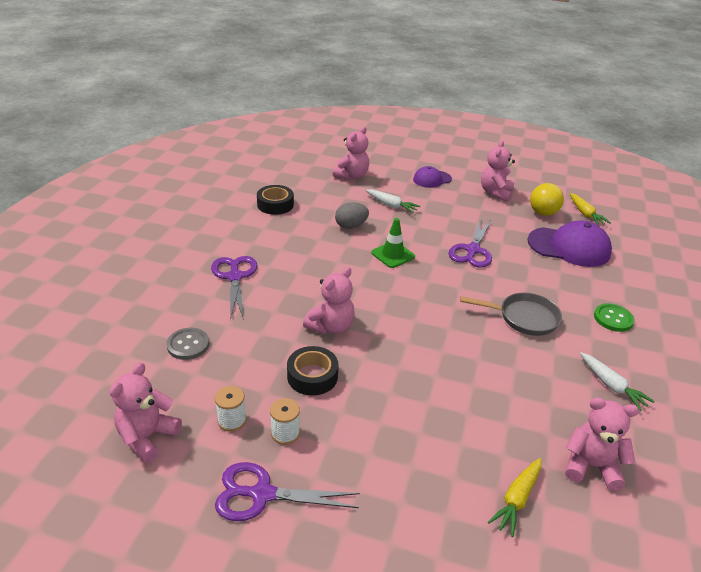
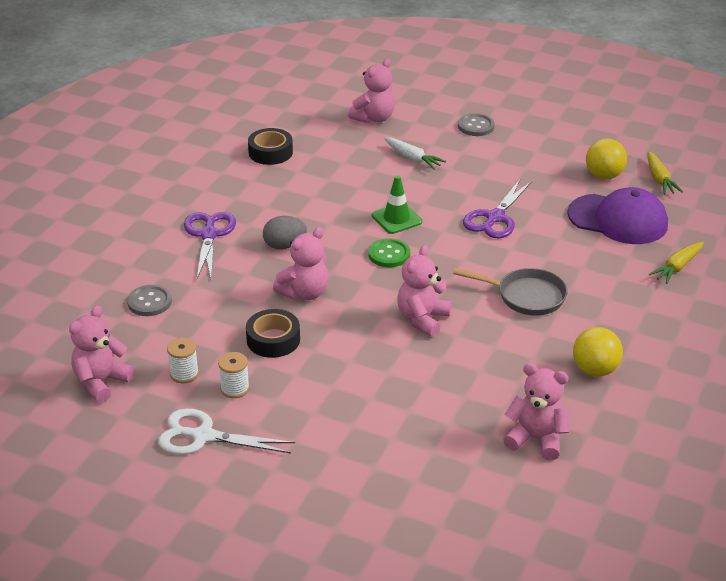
camera: 10 degrees right, 0 degrees up
purple scissors [215,462,360,521] -> white scissors [158,408,295,455]
grey egg [335,202,369,229] -> grey egg moved to [263,216,307,249]
purple cap [413,166,452,188] -> grey button [458,113,495,136]
pink teddy bear [481,140,515,202] -> pink teddy bear moved to [397,245,452,337]
yellow carrot [488,458,541,537] -> yellow carrot moved to [649,242,704,284]
white carrot [580,352,655,411] -> yellow ball [573,327,623,377]
green button [594,303,635,332] -> green button moved to [368,238,410,267]

